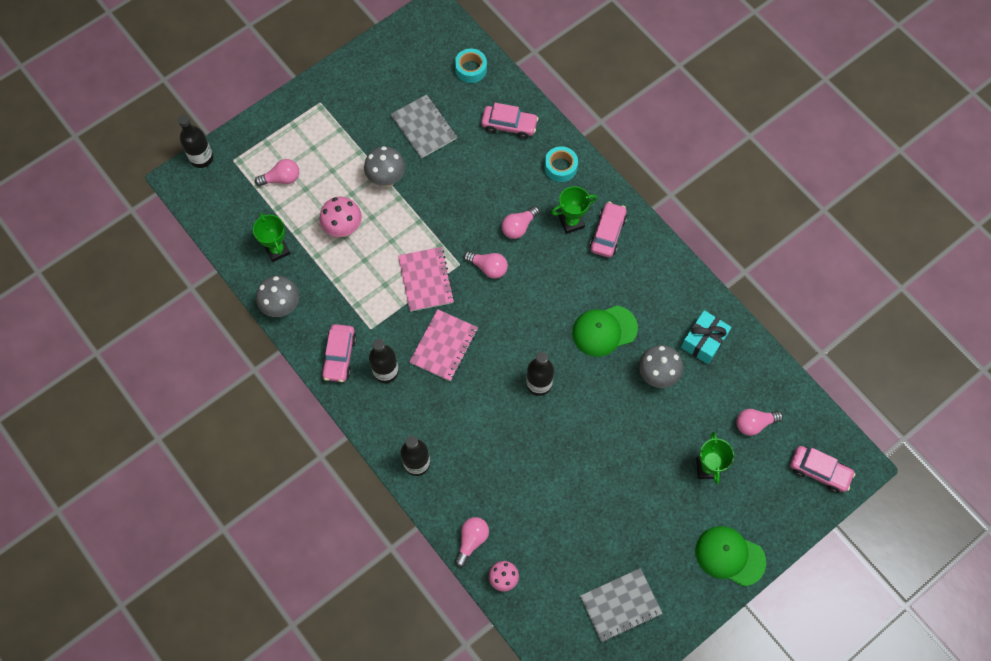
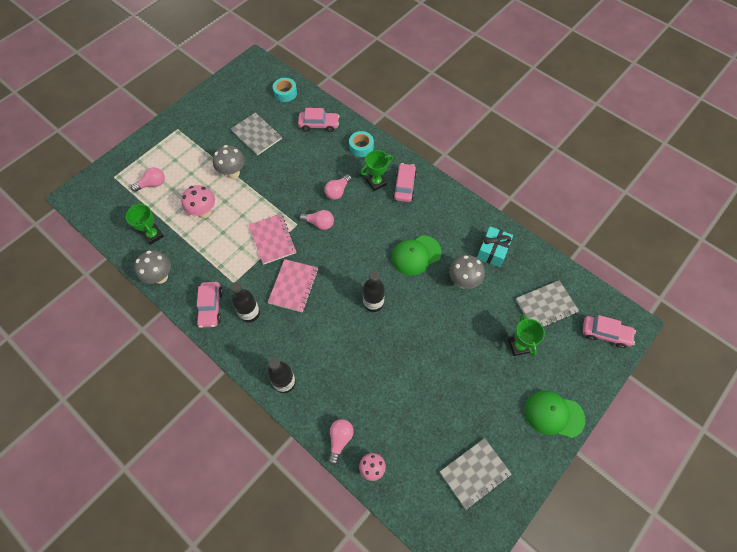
camera: 10 degrees left, 5 degrees down
black bottle [178,115,214,168] -> none
pink light bulb [736,409,783,436] -> grey notebook [516,280,579,328]

